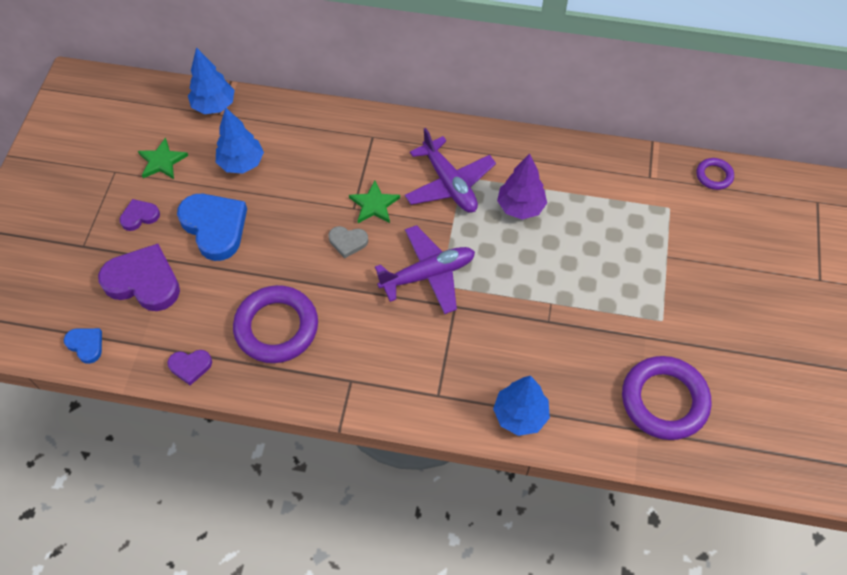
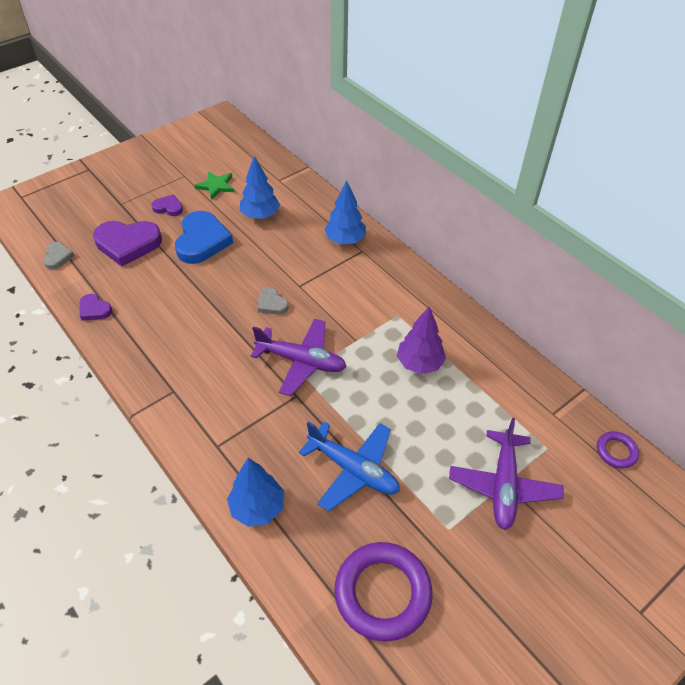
camera: 40 degrees right, 10 degrees down
blue heart [64,328,102,364] -> grey heart [43,242,75,269]
purple heart [98,244,180,311] -> purple heart turned 120 degrees clockwise [93,221,162,266]
blue tree [188,47,235,114] -> blue tree moved to [324,180,366,244]
purple ring [233,285,318,363] -> none
green star [349,181,400,223] -> none
purple plane [405,128,496,213] -> purple plane moved to [449,418,564,530]
none -> blue plane [299,421,400,511]

